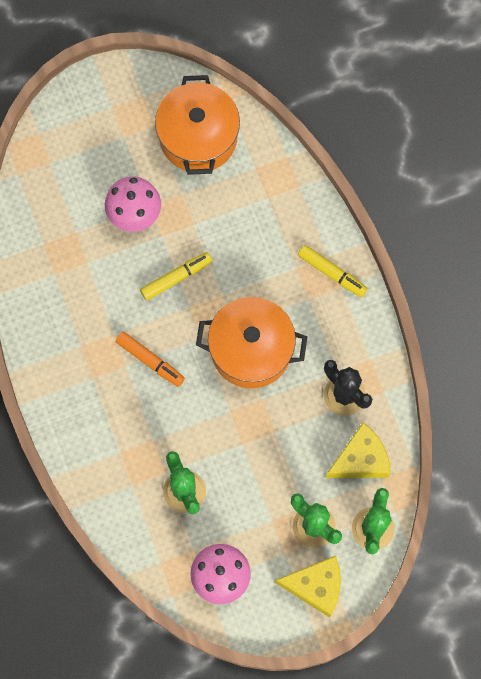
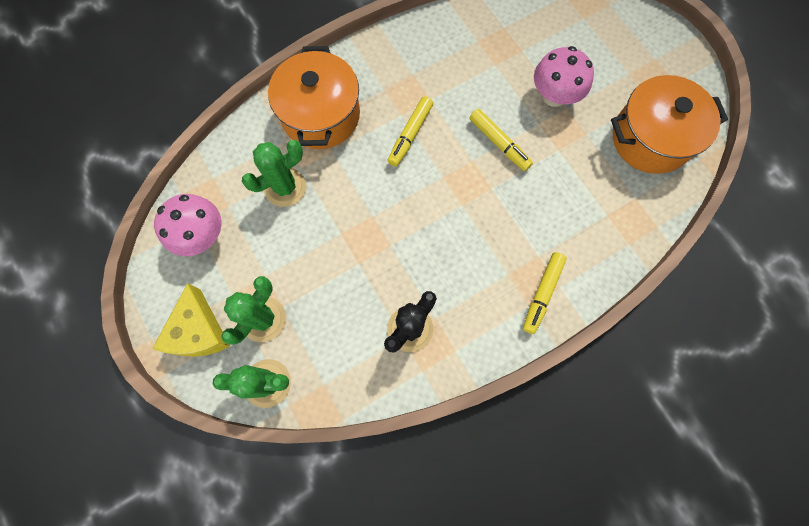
camera: 80 degrees right, 0 degrees up
orange marker [116,332,185,387] -> yellow marker [387,96,433,167]
orange pot [196,297,307,388] -> orange pot moved to [268,46,360,149]
yellow cheese [326,422,391,478] -> none

